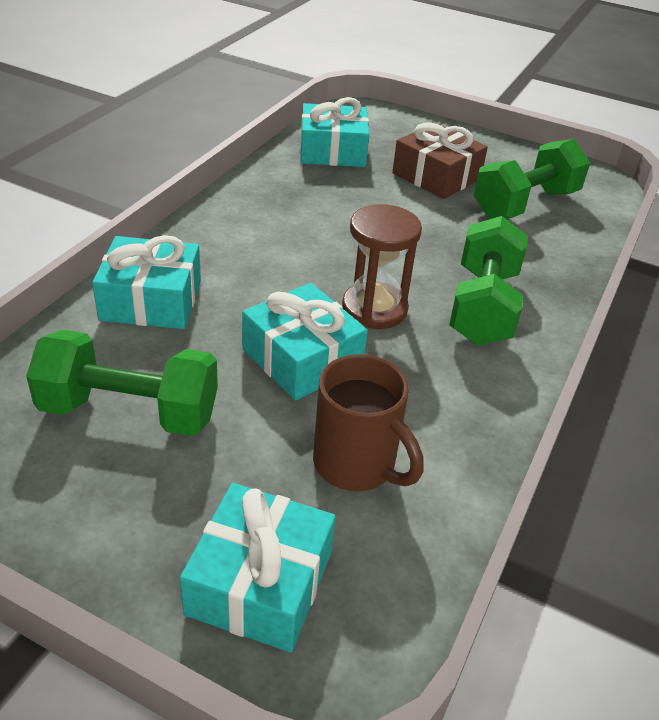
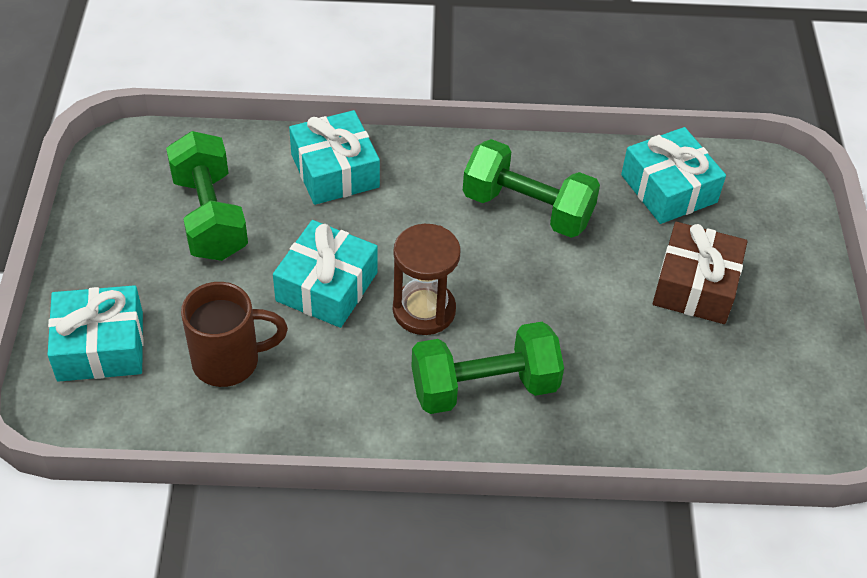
camera: 65 degrees right, 10 degrees up
brown mug [313,354,424,491] -> brown mug turned 120 degrees counterclockwise [181,282,288,387]
green dumbbell [474,139,590,219] -> green dumbbell moved to [463,139,600,238]

